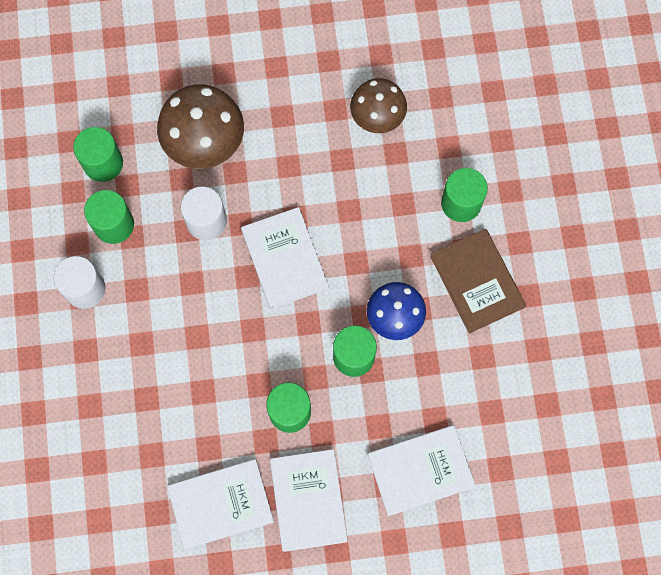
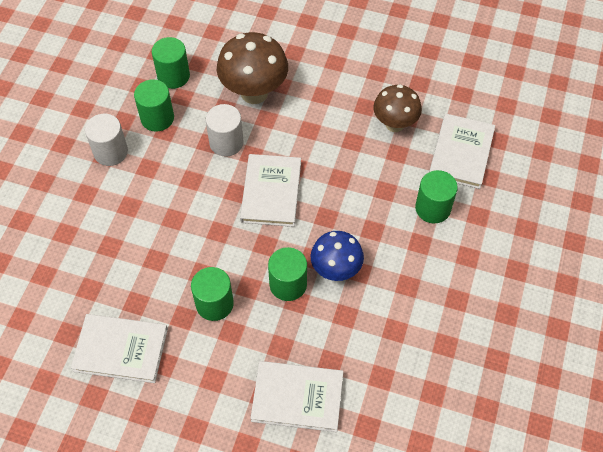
camera: 25 degrees right, 15 degrees down
white book [270,449,348,552] -> white book moved to [429,114,495,189]
brown book [430,229,526,333] -> none

